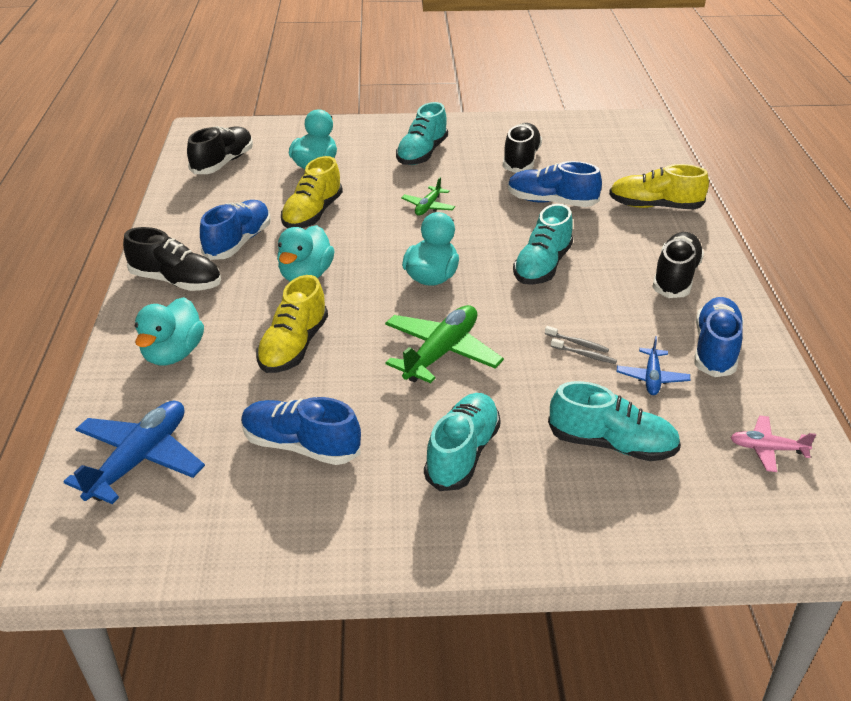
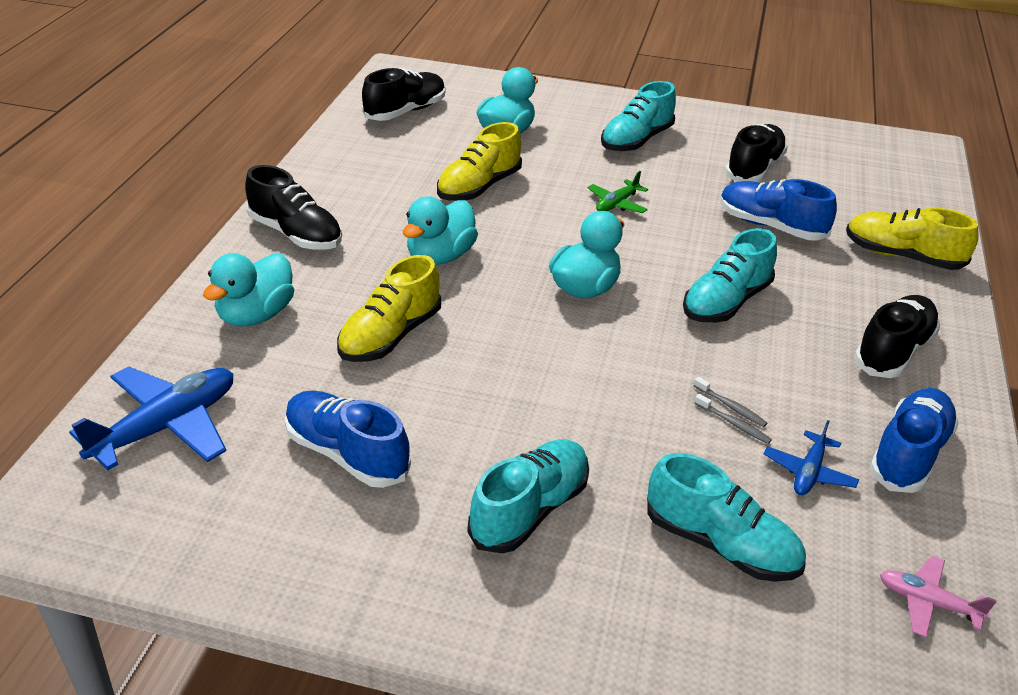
camera: 15 degrees right, 0 degrees up
blue shoe [200,200,271,260] -> none
green plane [385,305,504,383] -> none

